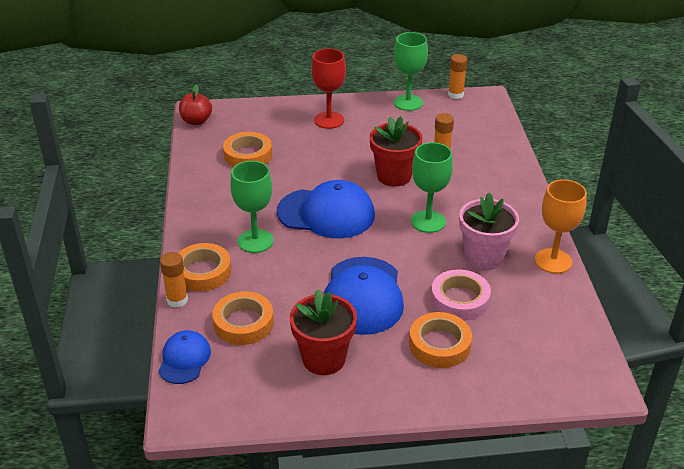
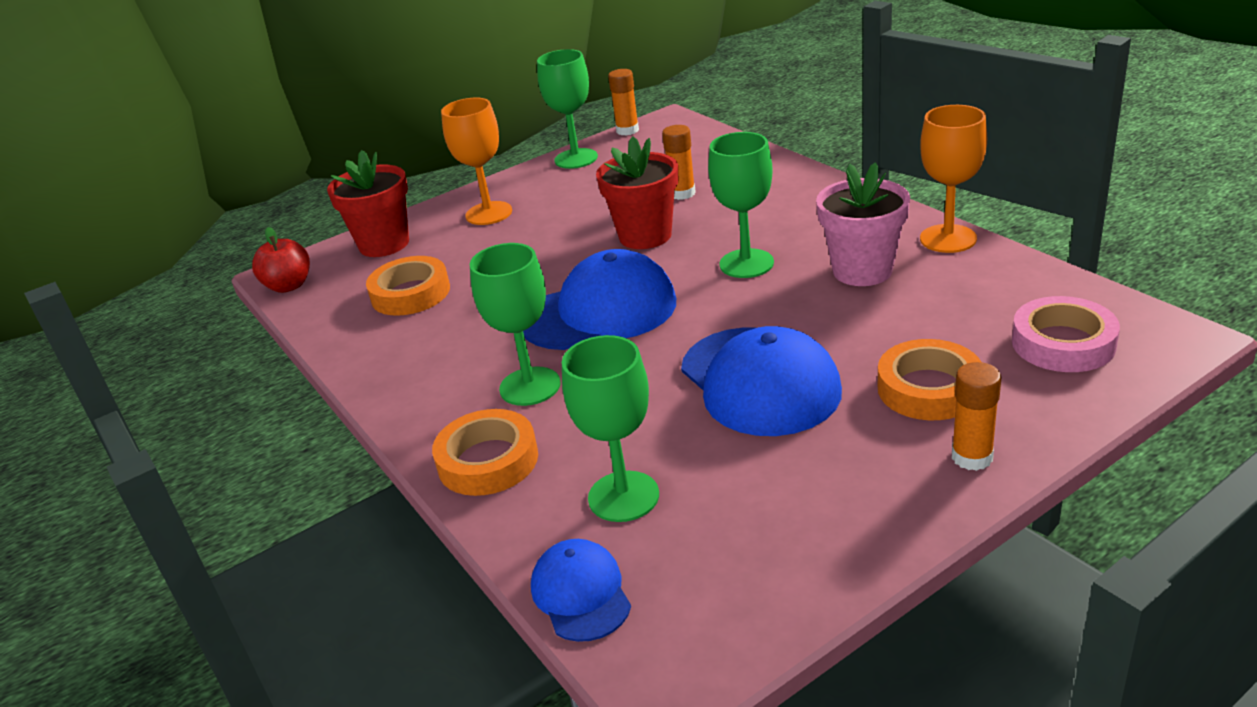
camera: 25 degrees left, 5 degrees down
orange glue stick [160,252,188,308] -> orange glue stick moved to [952,362,1001,471]
orange tape [212,291,274,345] -> green goblet [562,335,659,522]
red flower pot [290,289,357,375] -> red flower pot moved to [327,150,409,257]
red goblet [311,48,346,129] -> orange goblet [441,98,512,225]
pink tape [431,269,491,321] -> pink tape moved to [1012,296,1120,372]

